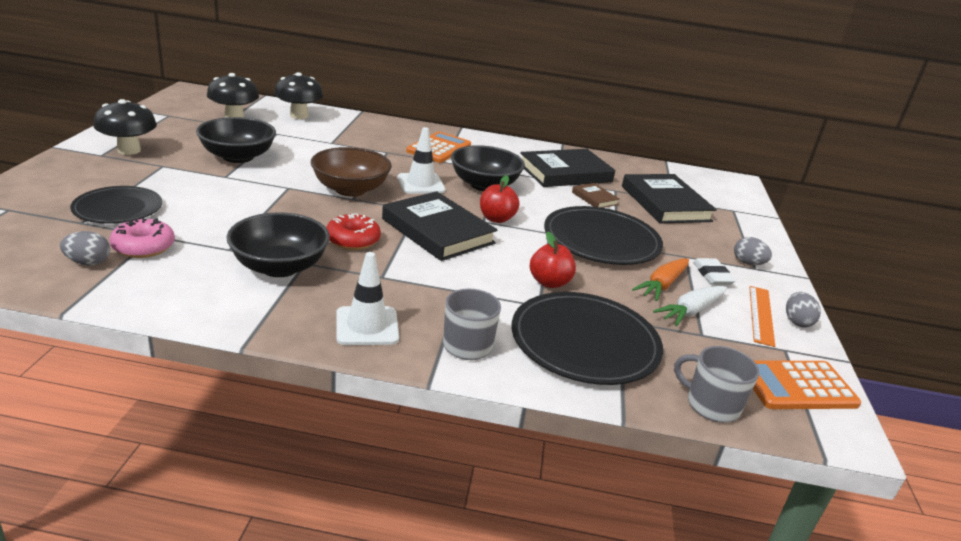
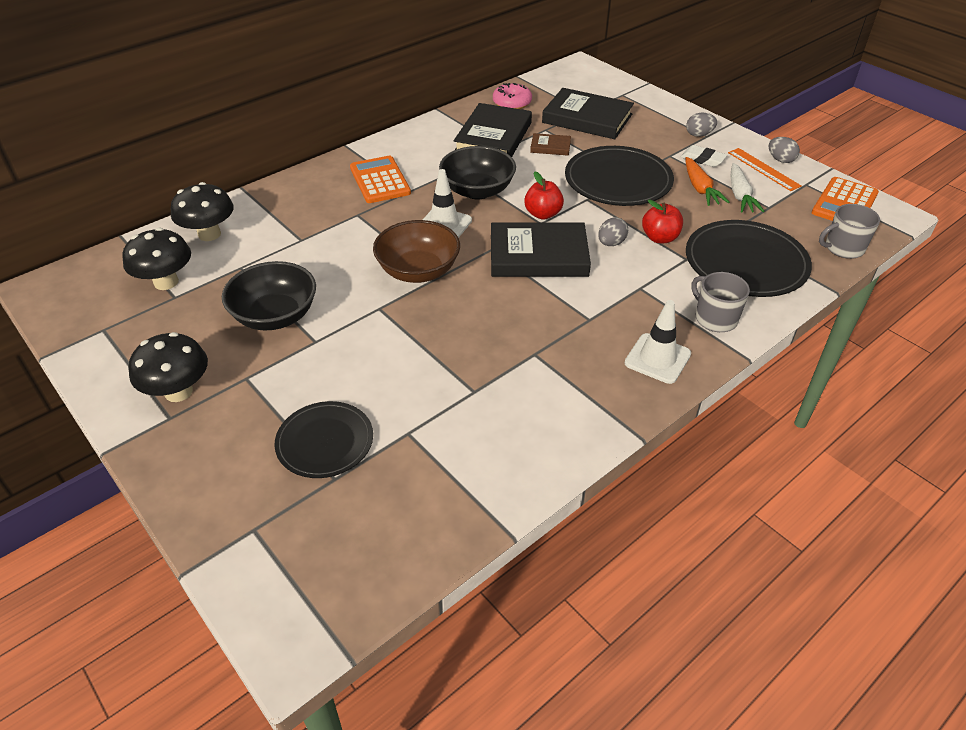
camera: 45 degrees left, 15 degrees up
grey egg [60,231,110,265] -> grey egg moved to [598,217,628,246]
pink donut [109,218,175,258] -> pink donut moved to [493,83,532,109]
black bowl [226,212,330,277] -> none
red donut [326,214,381,250] -> none

